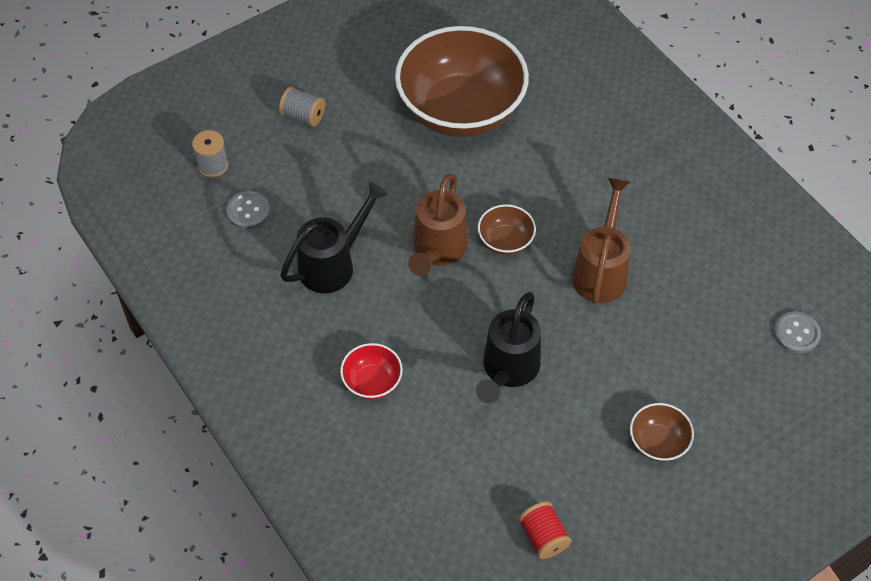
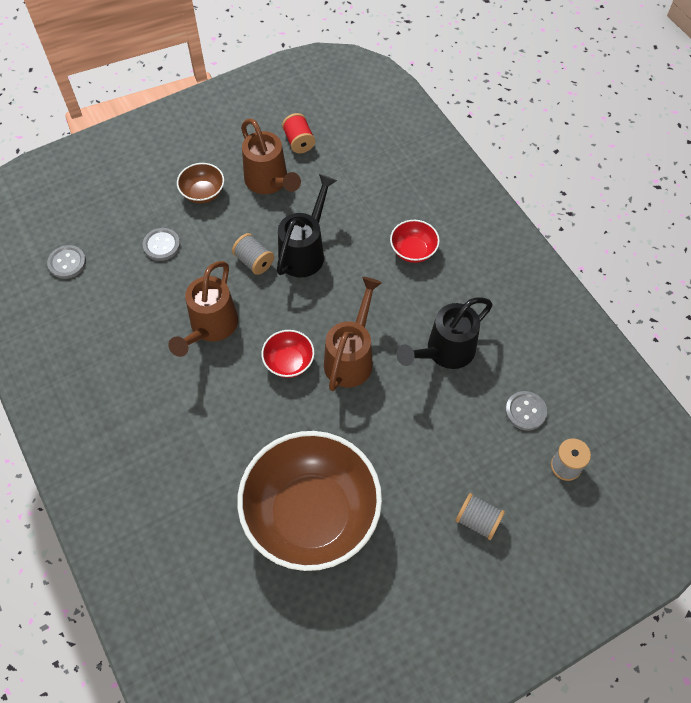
camera: 175 degrees left, 5 degrees up
brown bowl [478,204,536,255] -> red bowl [261,330,315,378]
none -> grey button [143,228,180,261]
none -> grey spool [232,233,274,275]
none -> brown watering can [241,118,301,194]

